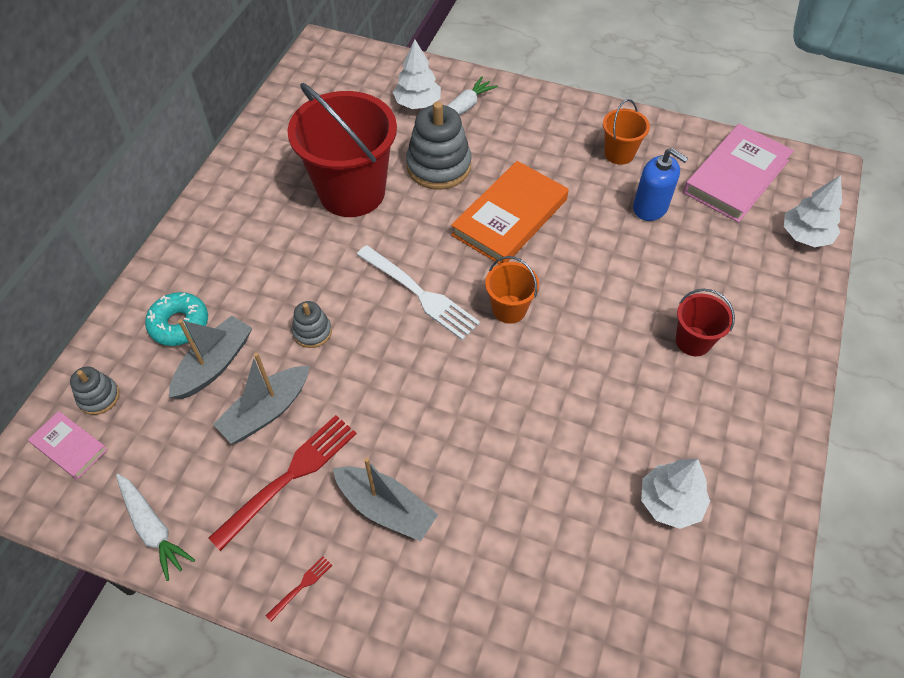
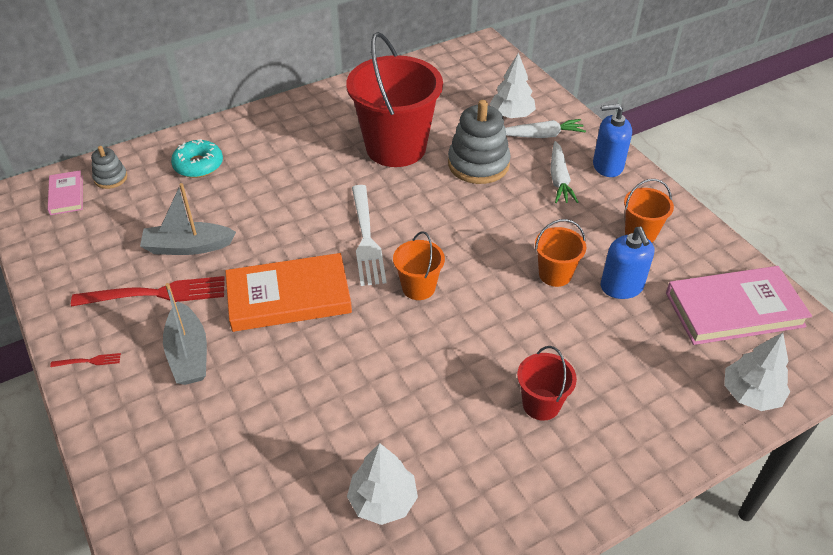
camera: 40 degrees right, 10 degrees down
white carrot [116,474,195,581] -> white carrot moved to [550,141,578,203]
grey boat [169,315,252,399] -> none
grey stacking toy [292,301,332,348] -> none
orange book [451,161,569,264] -> orange book moved to [225,253,352,332]
none -> orange bucket [535,219,586,287]
none -> blue soap dispenser [593,104,632,177]

